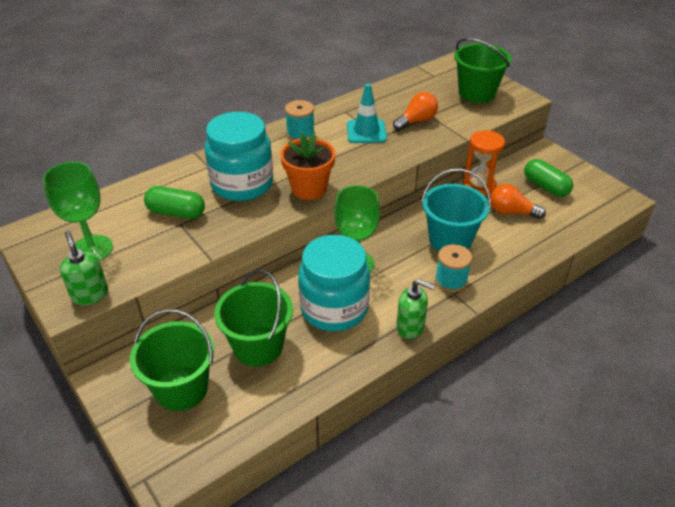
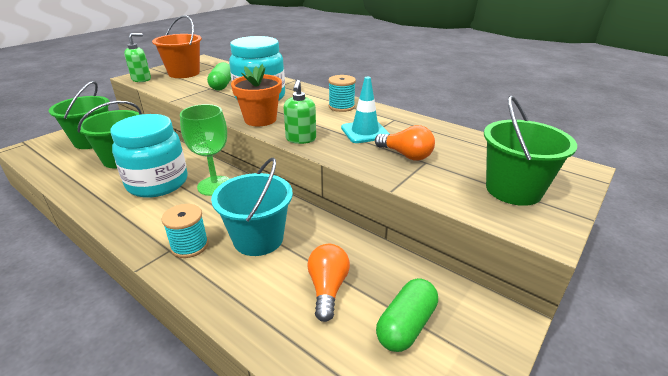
camera: 75 degrees right, 10 degrees down
green goblet [43,162,113,261] -> orange bucket [152,15,202,78]
green soap dispenser [397,279,435,339] -> green soap dispenser moved to [284,80,316,144]
orange hourglass [463,130,505,196] -> none

